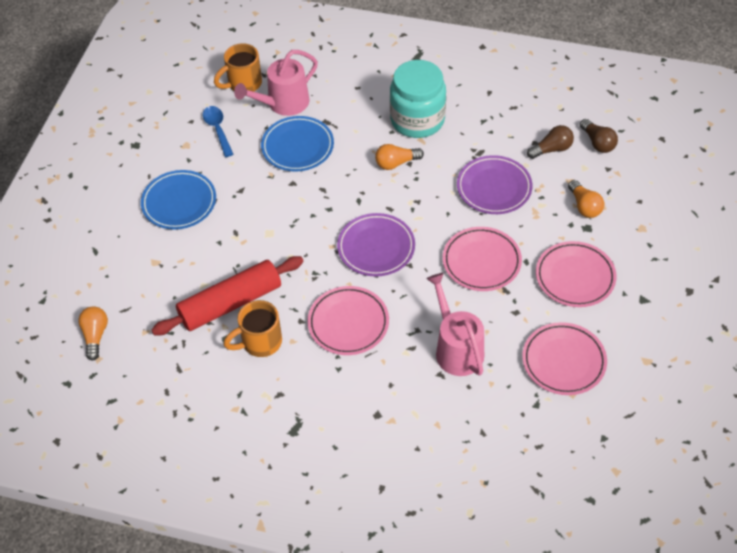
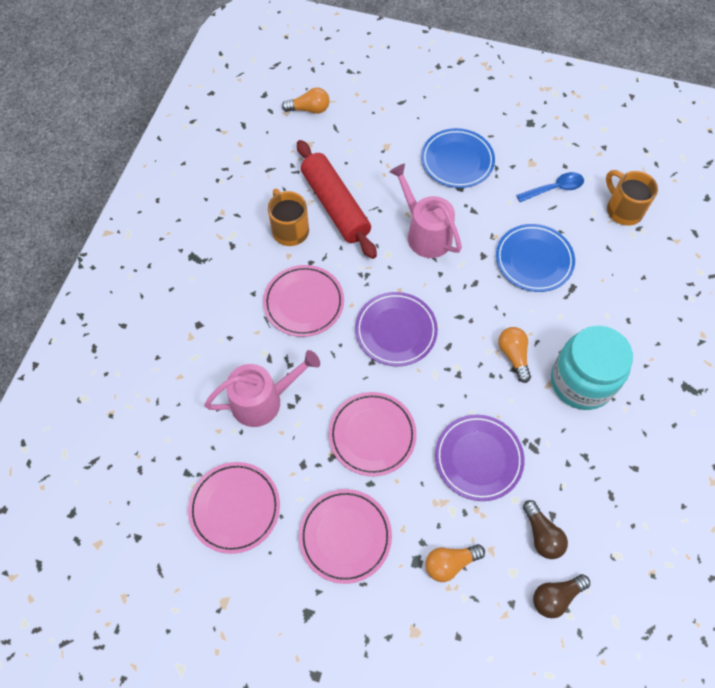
camera: 90 degrees right, 10 degrees up
pink watering can [234,50,318,116] -> pink watering can moved to [389,164,462,258]

